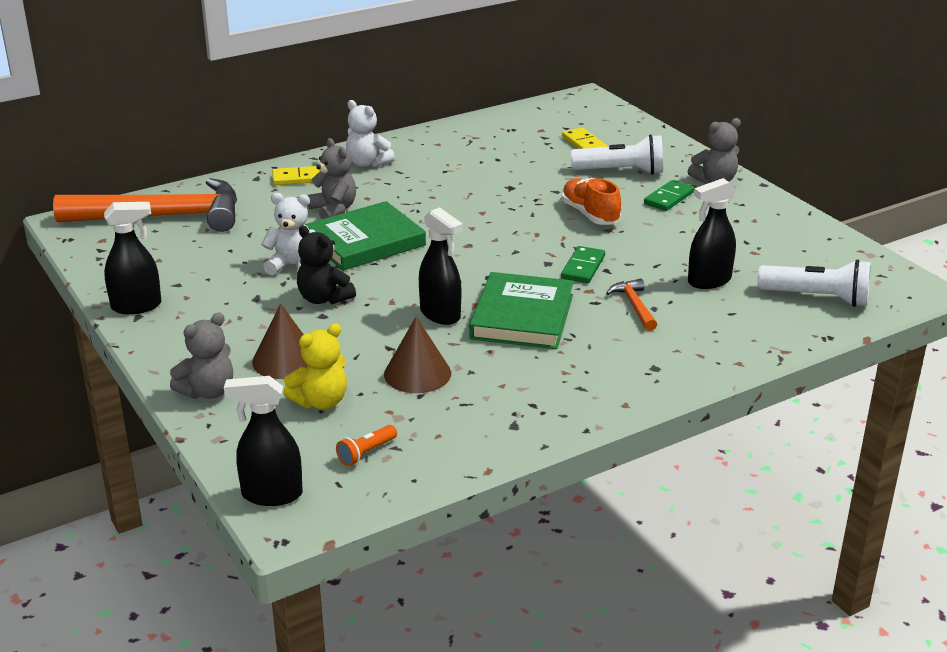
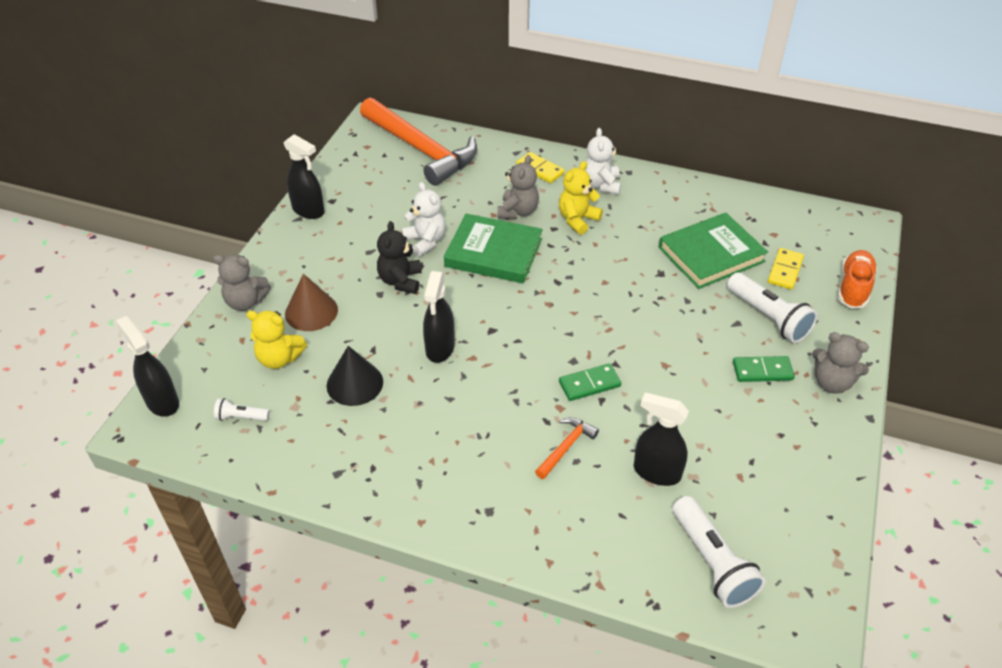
camera: 50 degrees right, 15 degrees up
orange flashlight [336,425,397,466] -> white flashlight [214,398,270,421]
brown cone [384,317,451,393] -> black cone [327,346,383,406]
green book [469,272,574,349] -> green book moved to [659,212,768,289]
orange shoe [561,178,621,225] -> orange shoe moved to [838,250,877,308]
none -> yellow teddy bear [559,161,603,235]

